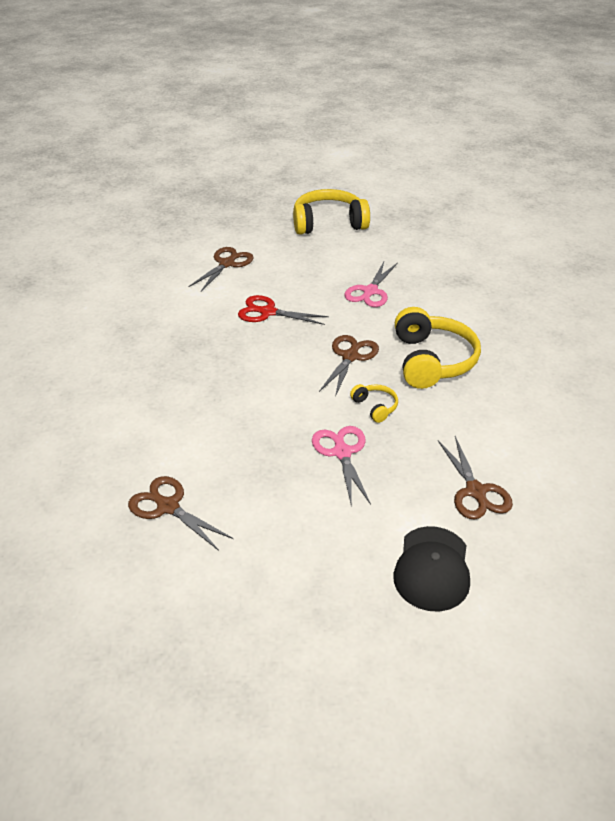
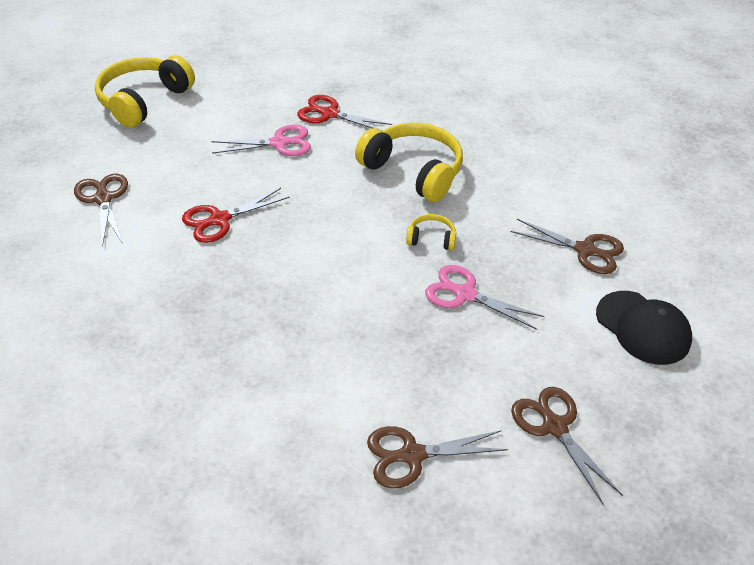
camera: 50 degrees left, 5 degrees up
brown scissors [319,335,379,397] -> brown scissors moved to [511,387,623,505]
pink scissors [344,262,398,307] -> pink scissors turned 75 degrees counterclockwise [211,125,311,156]
none -> red scissors [297,95,392,131]

